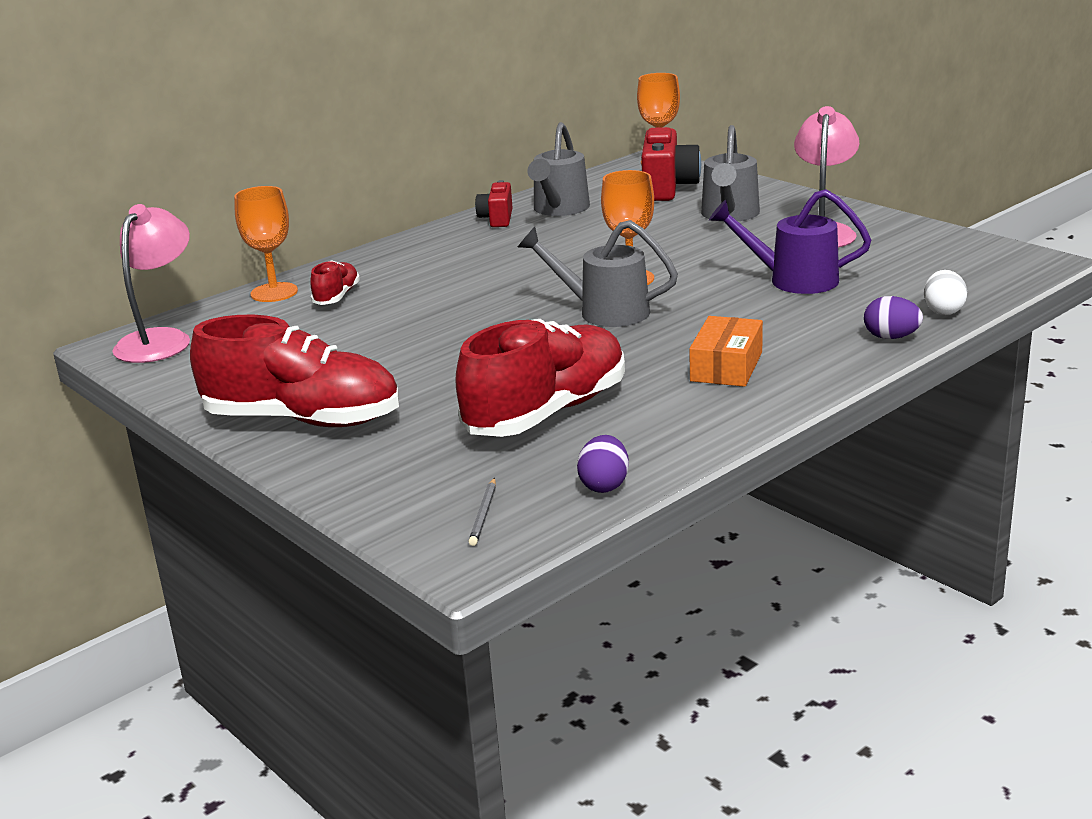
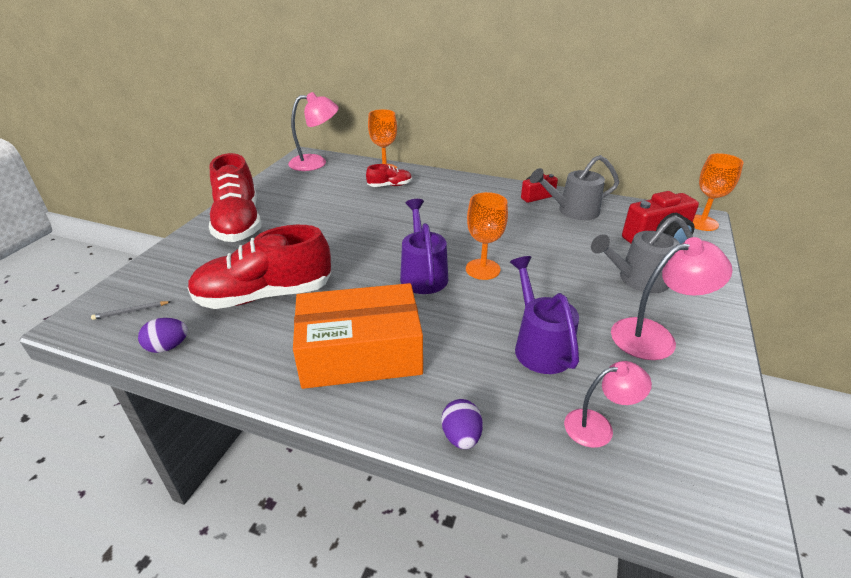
camera: 60 degrees right, 10 degrees up
red shoe [455,319,625,437] -> red shoe turned 150 degrees clockwise [188,225,331,309]
grey watering can [518,220,678,327] -> purple watering can [400,199,448,294]
orange box [689,316,763,387] -> orange box [293,283,423,389], size x1.86
white egg [924,270,967,315] -> none
none -> pink lamp [564,361,652,448]

